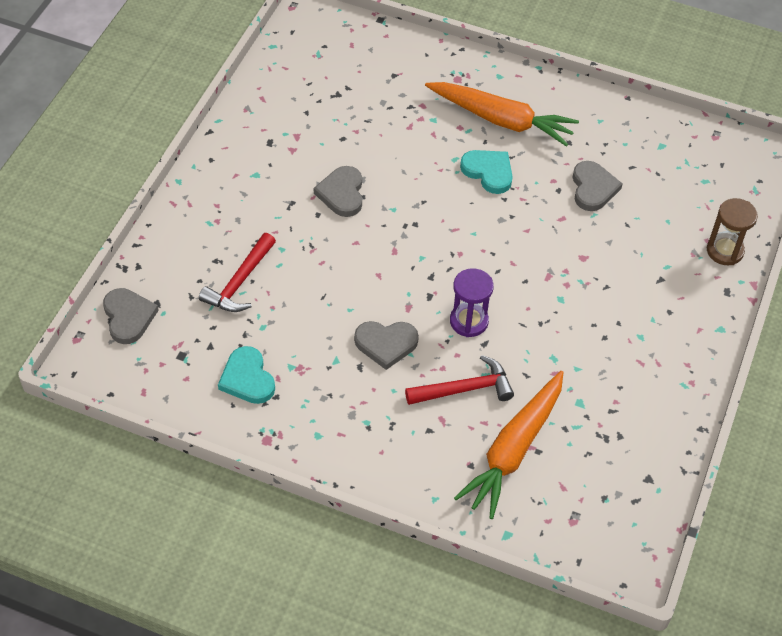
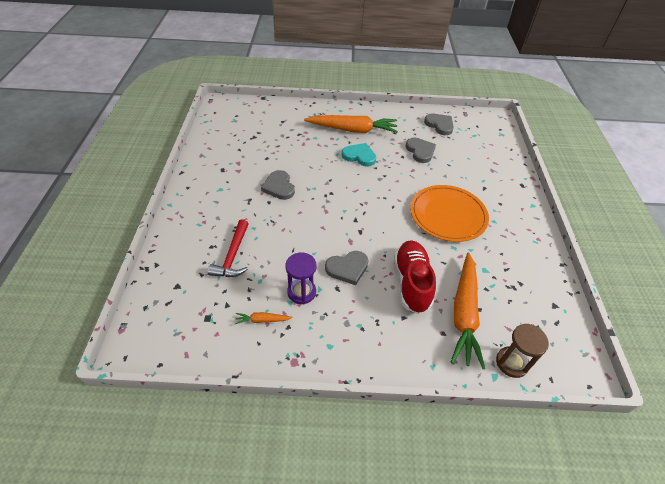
camera: 20 degrees left, 5 degrees down
grey heart [103,288,159,344] -> grey heart moved to [424,114,454,135]
turquoise heart [218,346,275,404] -> orange carrot [235,312,293,324]
red hammer [405,355,514,405] -> red shoe [394,241,436,314]
purple hourglass [450,268,494,337] -> purple hourglass moved to [285,252,317,304]
brown hourglass [707,198,758,265] -> brown hourglass moved to [496,324,549,378]
none -> orange plate [410,185,489,242]

